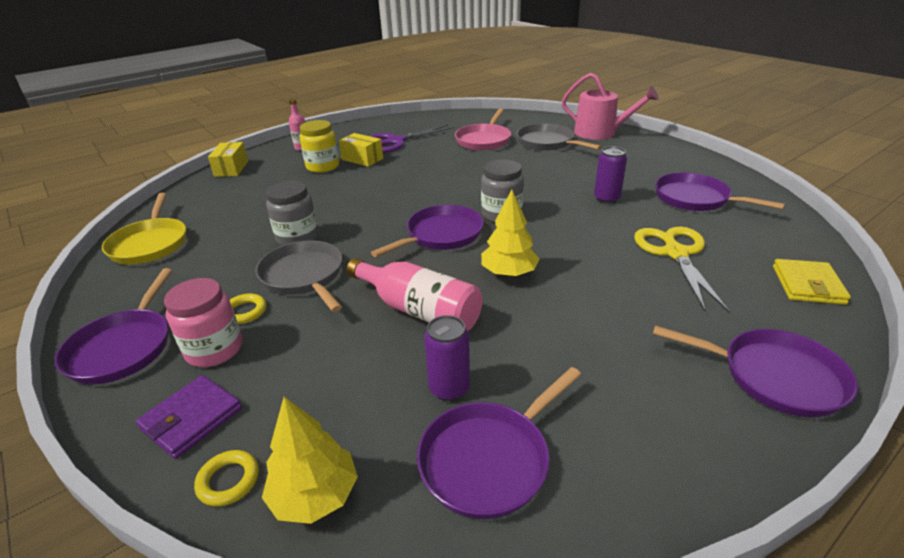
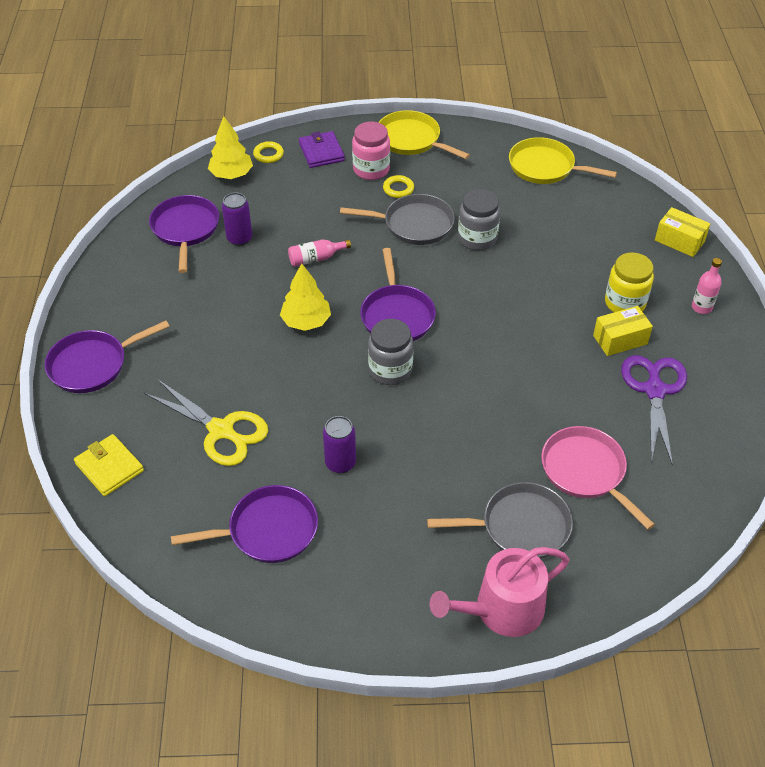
camera: 125 degrees right, 15 degrees up
purple pan [55,268,172,385] -> yellow pan [378,110,470,159]
pink bottle [347,258,482,331] -> pink bottle [288,239,351,267], size x0.55

